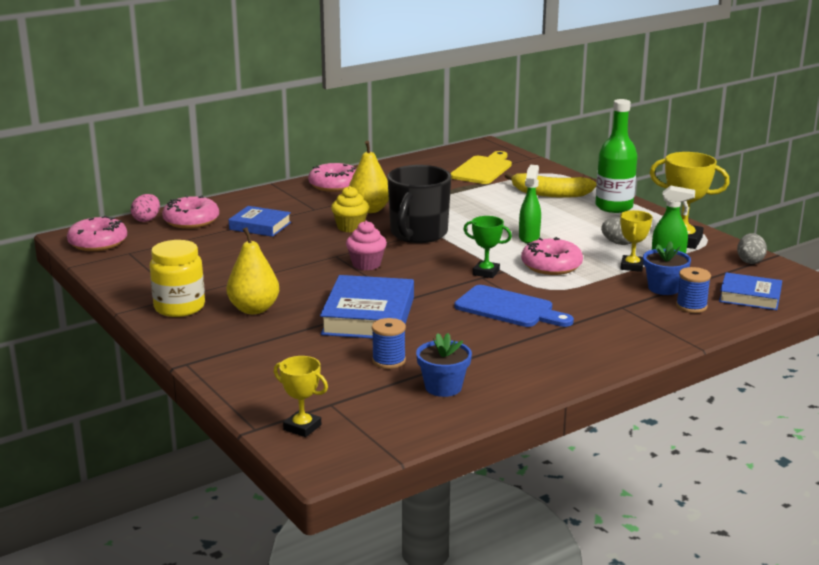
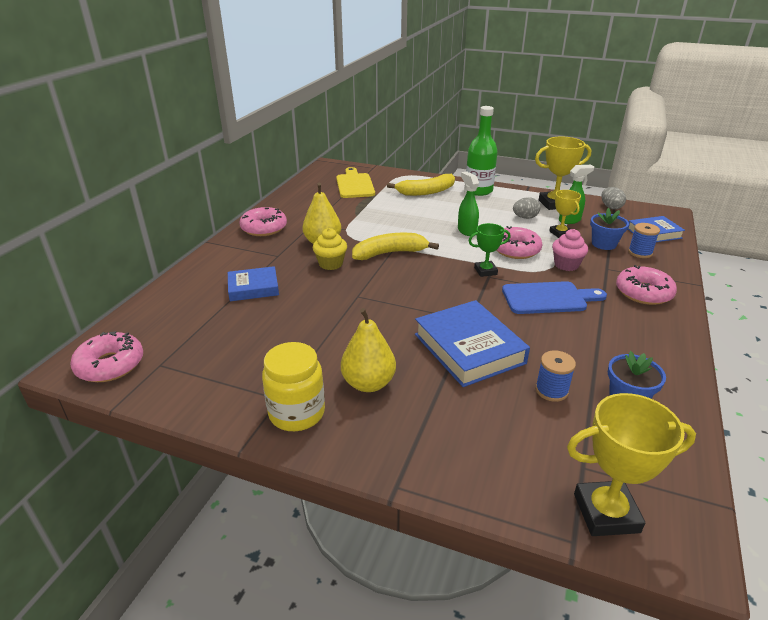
camera: 35 degrees left, 10 degrees up
pink egg [131,194,160,222] -> none
pink donut [162,195,219,229] -> pink donut moved to [616,265,677,305]
yellow trophy [274,356,328,437] -> yellow trophy [567,393,696,536], size x1.65
pink cupcake [346,221,387,270] -> pink cupcake moved to [552,229,588,271]
black mug [387,165,451,243] -> yellow banana [352,233,439,260]

